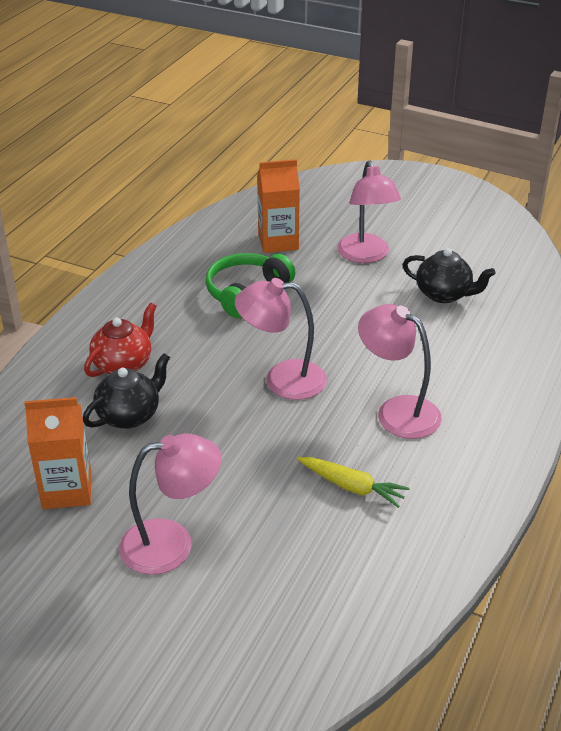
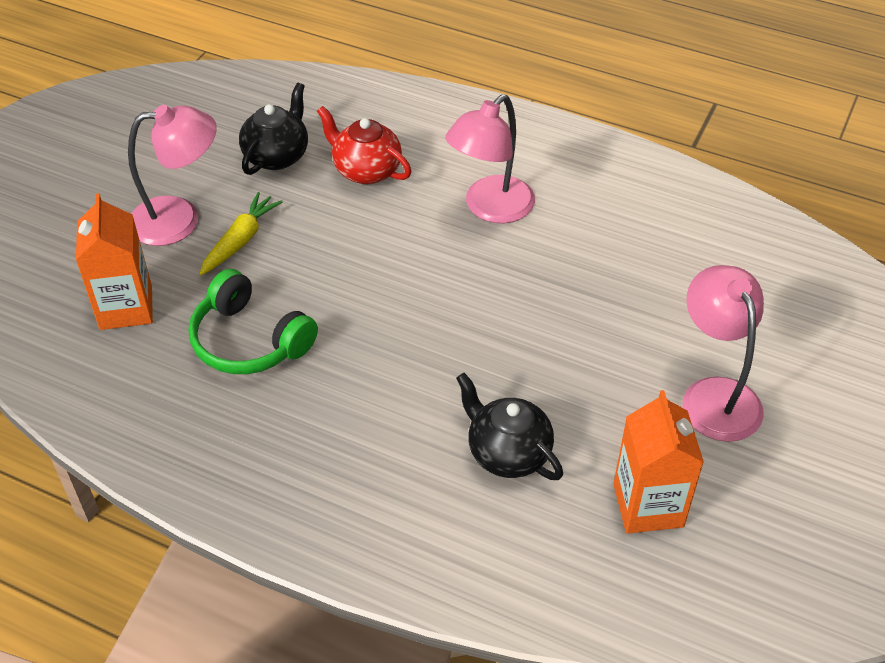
camera: 90 degrees left, 10 degrees up
red teapot [84,302,157,377] -> red teapot moved to [317,106,411,184]
pink lamp [235,278,327,400] -> none
yellow carrot [297,457,410,508] -> yellow carrot moved to [199,192,282,276]

